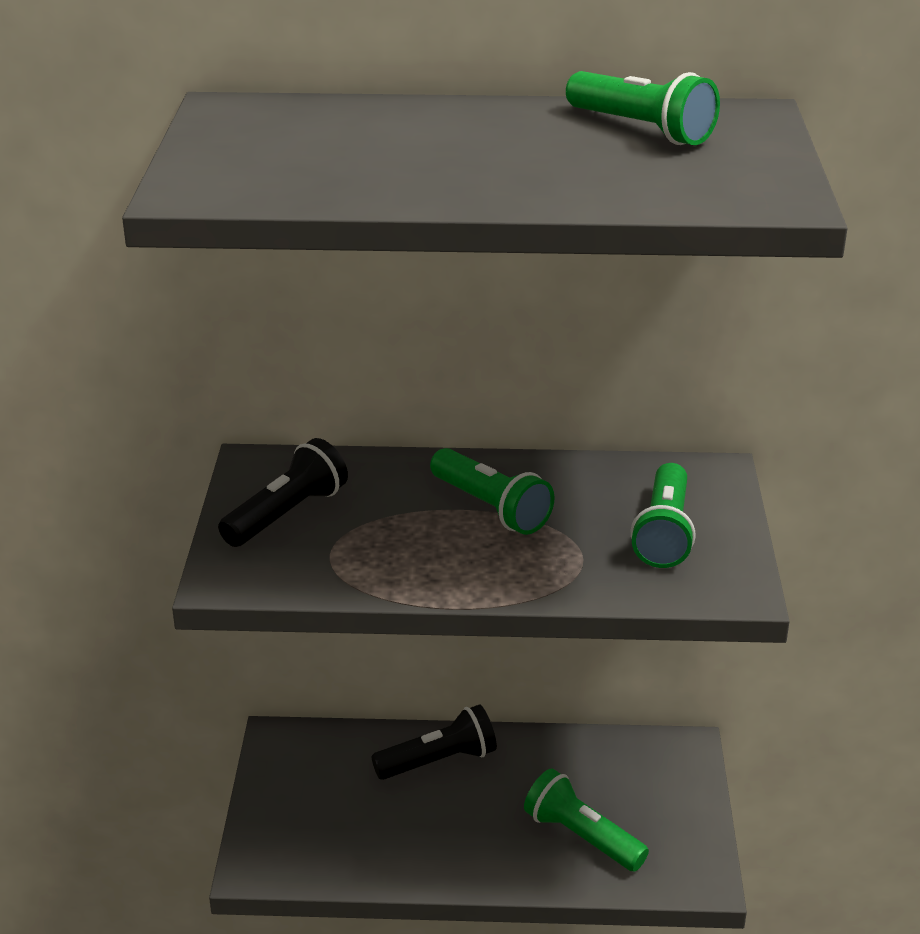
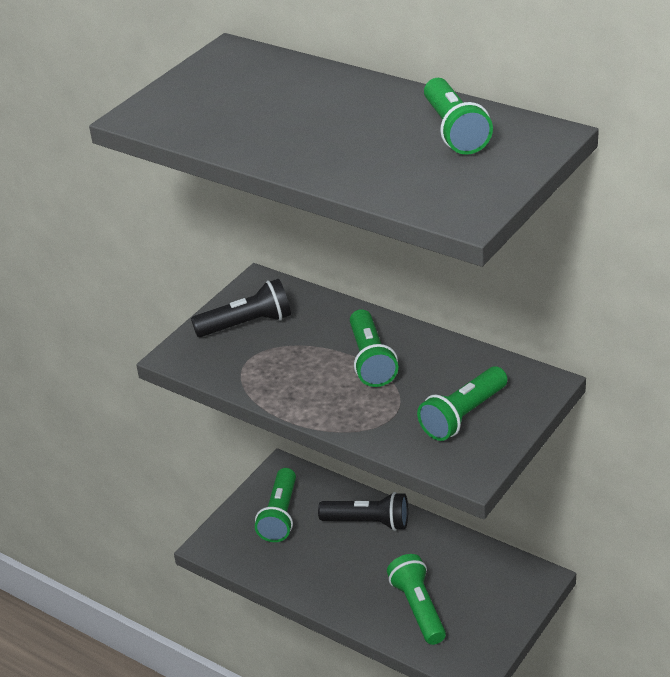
camera: 35 degrees right, 5 degrees up
none -> green flashlight [255,468,296,542]

